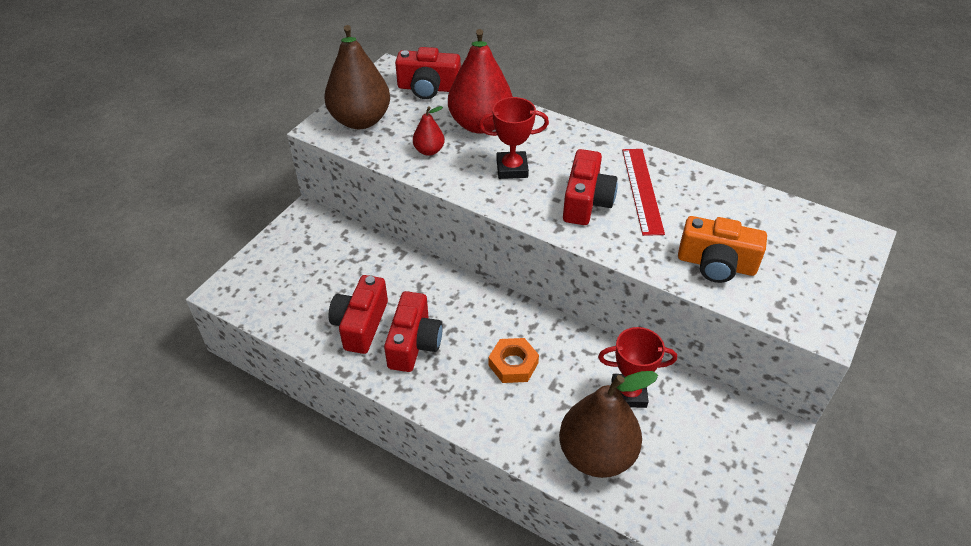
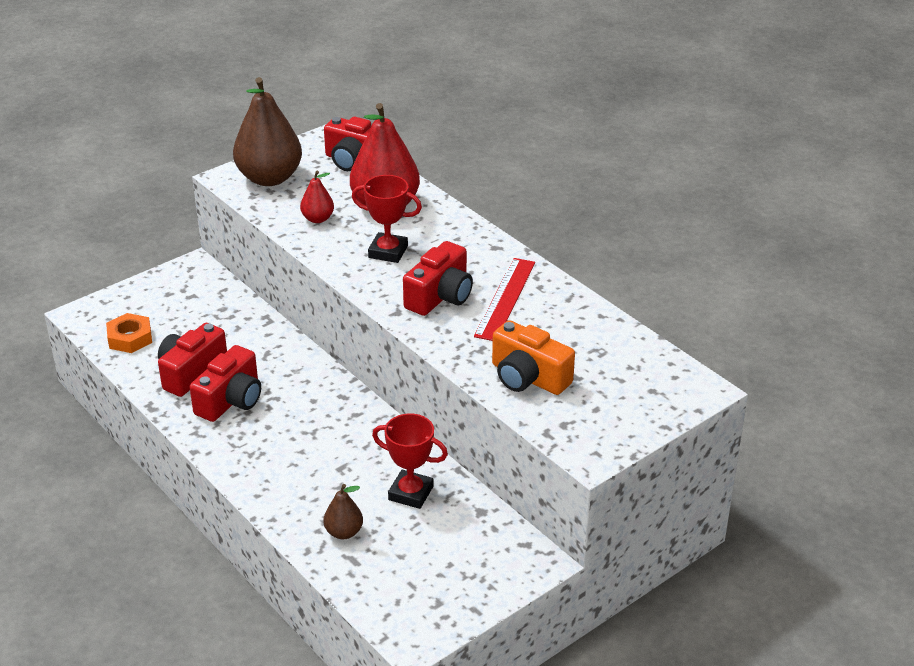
camera: 20 degrees right, 10 degrees down
orange nut [489,338,539,383] -> orange nut moved to [106,313,152,353]
brown pear [559,371,658,478] -> brown pear [323,484,363,539], size x0.48

